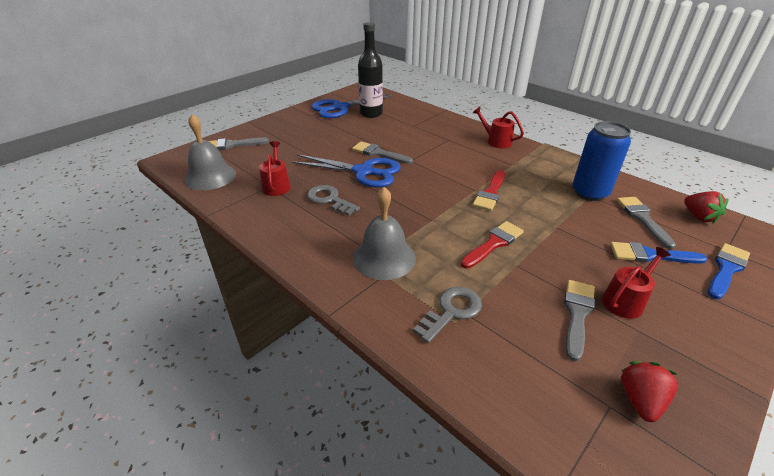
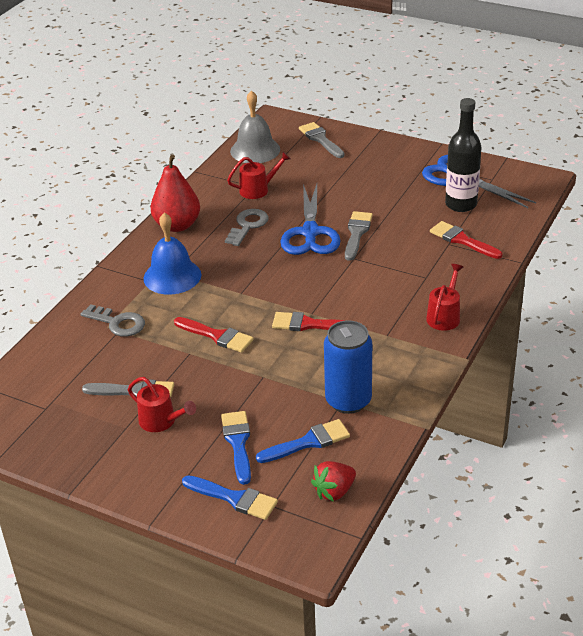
camera: 75 degrees right, 0 degrees up
grey bell [353,187,416,280] -> blue bell [143,212,201,294]
grey brush [617,197,676,249] -> blue brush [256,419,350,463]
red strawberry [621,361,678,422] -> none
none -> red pear [150,154,200,232]
none -> red brush [430,221,502,259]

